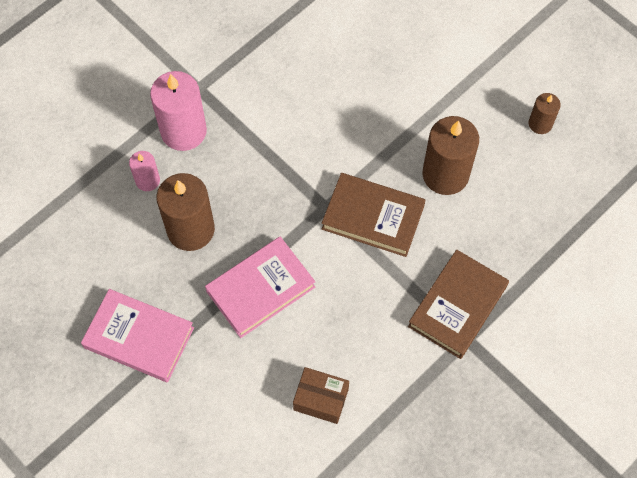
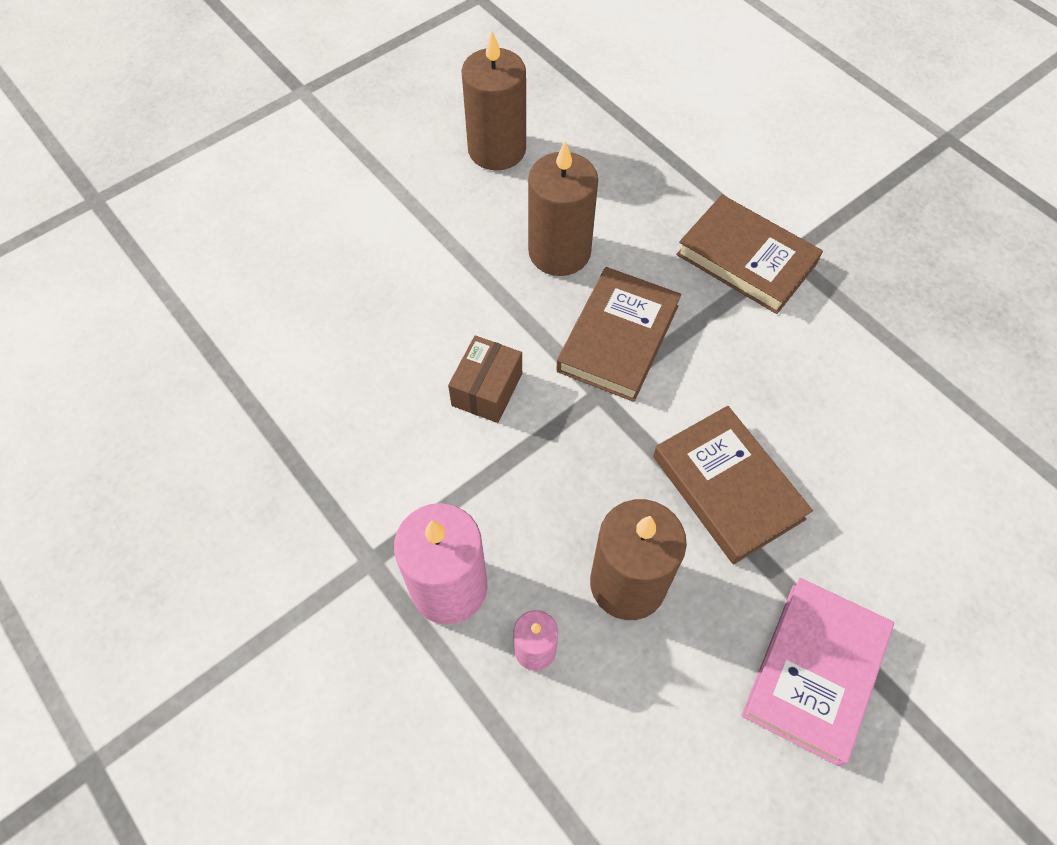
camera: 85 degrees left, 5 degrees down
pink book [205,236,315,338] -> brown book [653,406,813,564]
brown box [293,367,349,424] -> brown box moved to [448,335,522,423]
brown candle [529,93,561,134] -> brown candle [461,31,526,170], size x1.90

